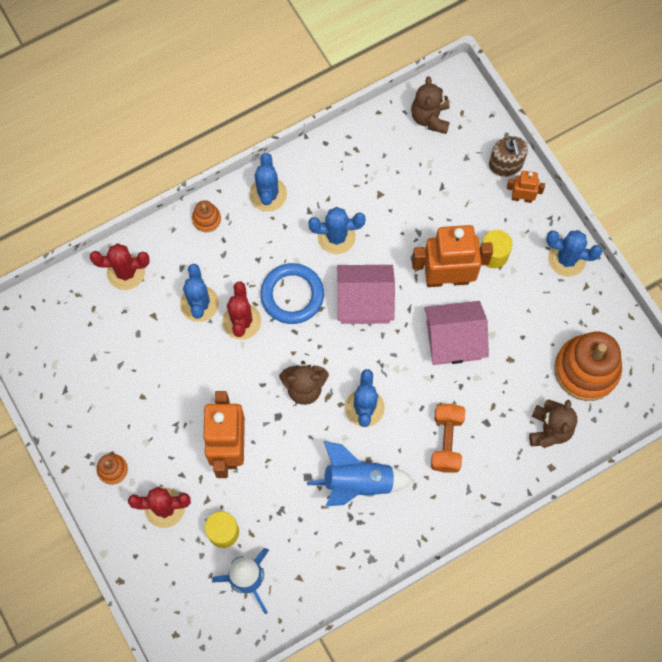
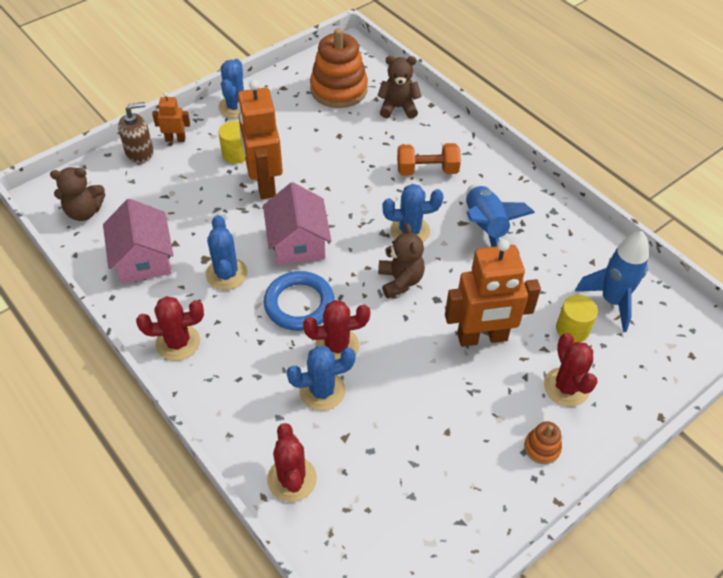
camera: 100 degrees left, 20 degrees down
orange stacking toy [192,200,221,232] -> none
blue cactus [249,153,287,212] -> red cactus [136,296,204,361]
pink house [424,301,489,365] -> pink house moved to [103,199,173,284]
orange robot [507,171,545,203] -> orange robot turned 90 degrees clockwise [152,92,190,142]

